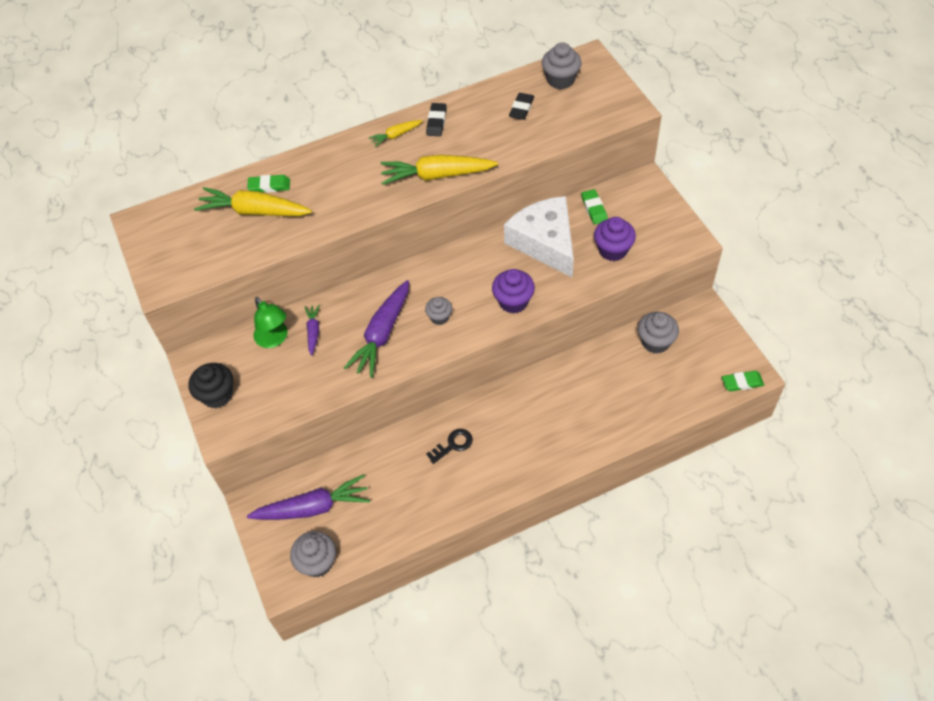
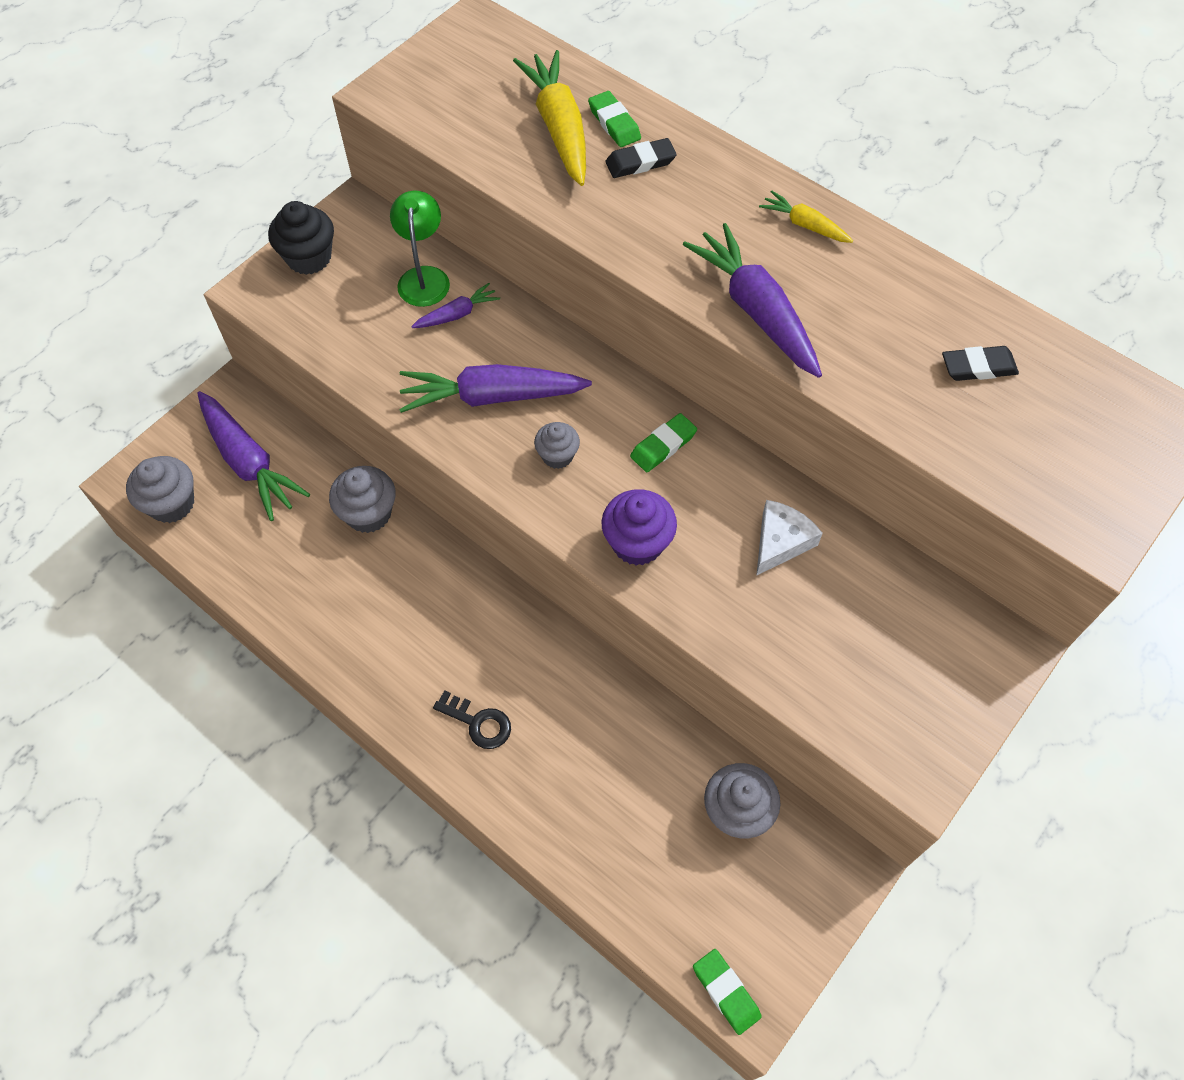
camera: 60 degrees right, 5 degrees up
green lamp [253,297,288,348] -> green lamp turned 150 degrees clockwise [390,191,450,307]
yellow carrot [381,155,498,185] -> purple carrot [683,223,822,378]
black eraser [426,103,447,136] -> black eraser moved to [605,138,677,178]
black key [426,429,473,464] -> black key moved to [433,690,511,749]
white cheese [504,196,574,277] -> white cheese [756,500,823,576], size x0.50
grey cupcake [542,42,582,89] -> grey cupcake moved to [329,466,396,533]
green eraser [581,189,608,225] -> green eraser moved to [630,413,697,472]
purple cupcake [594,217,636,261] -> none

